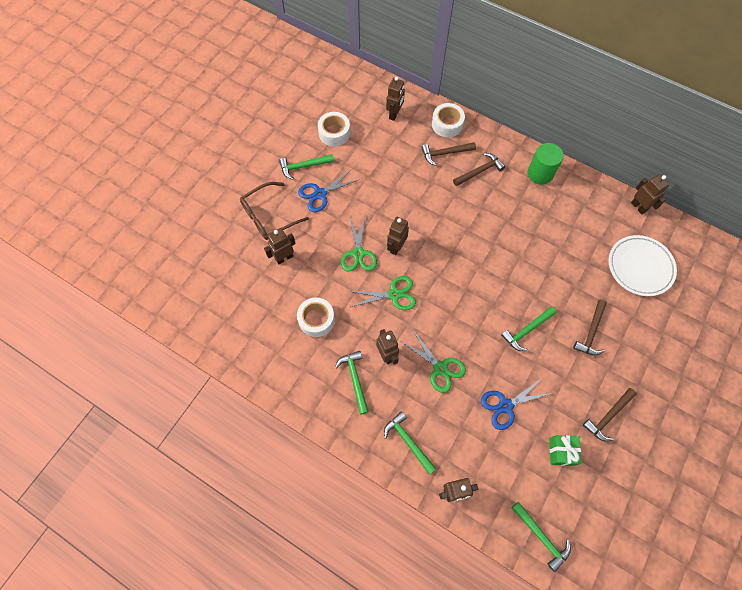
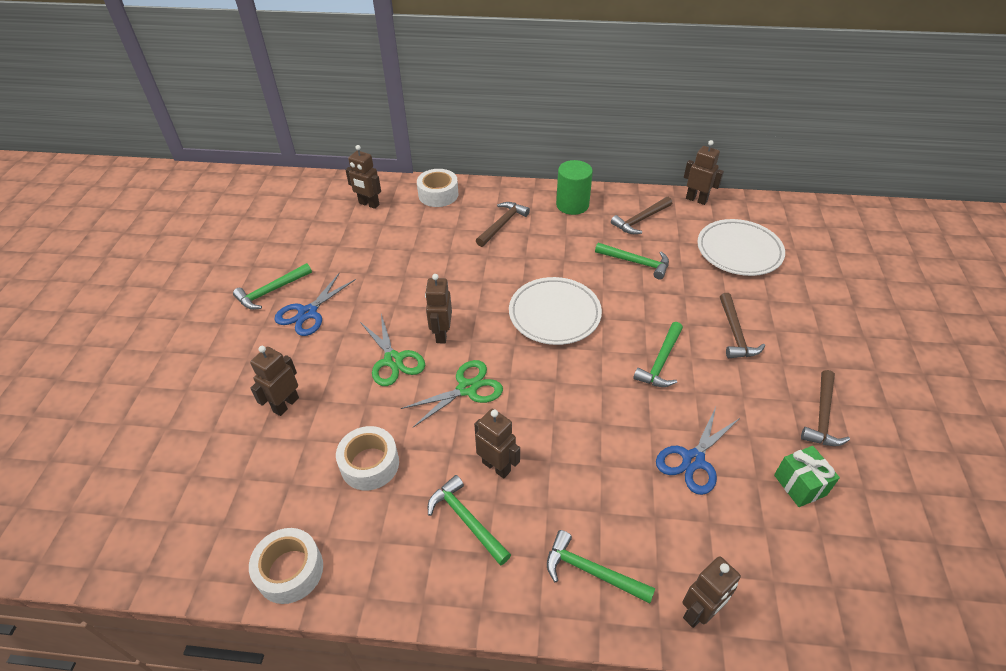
camera: 25 degrees left, 20 degrees down
brown glasses [240,182,309,240] -> none
white tape [318,112,350,146] -> white tape moved to [249,528,323,604]
brown robot [386,77,405,121] -> brown robot turned 120 degrees clockwise [345,145,381,209]
green scissors [402,330,466,393] -> none
brown hammer [421,142,476,166] -> brown hammer moved to [611,197,672,234]
green hammer [512,502,571,572] -> green hammer moved to [595,243,669,280]
none -> white plate [509,277,602,345]

